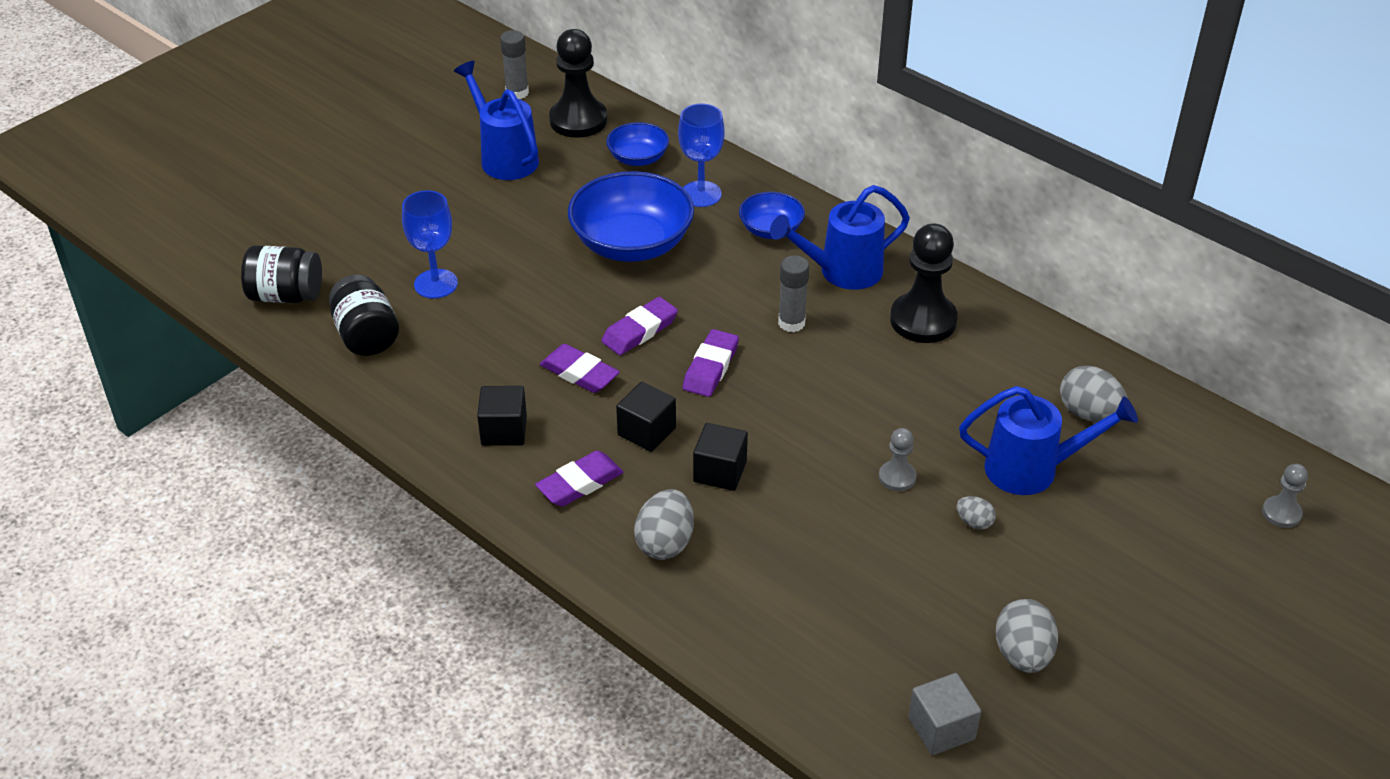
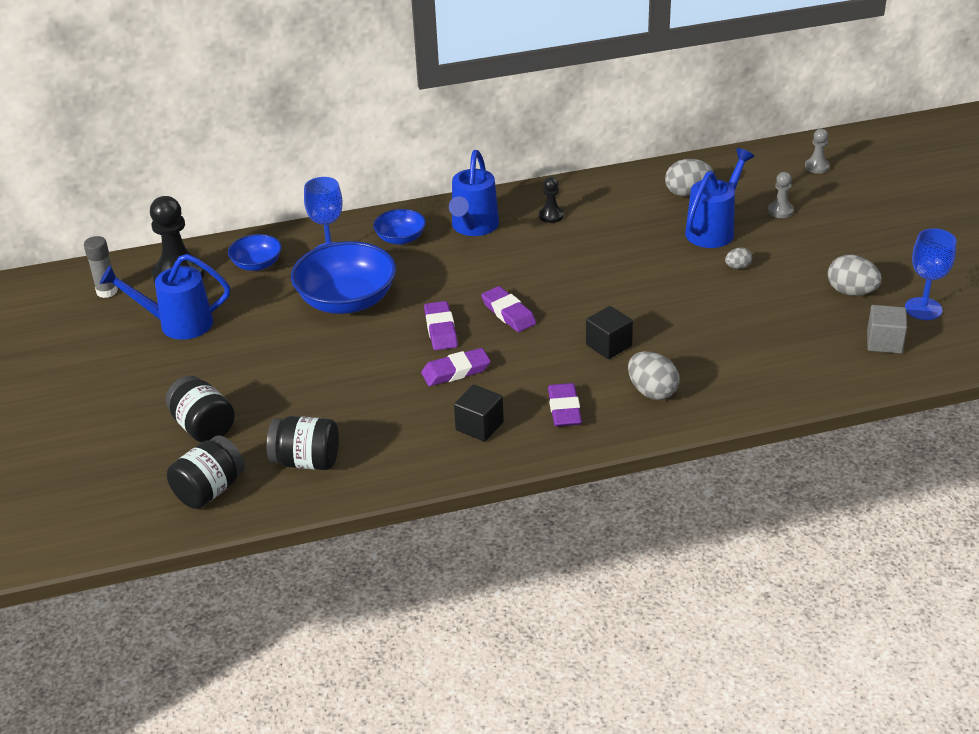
camera: 55 degrees left, 5 degrees down
blue goblet [402,190,458,298] -> blue goblet moved to [905,228,956,320]
black cube [616,382,676,452] -> none
grey glue stick [778,255,809,332] -> none
grey pawn [879,428,916,491] -> grey pawn moved to [768,172,794,218]
black pawn [890,224,958,343] -> black pawn [539,177,564,223], size x0.51
none -> black jar [166,376,235,442]

